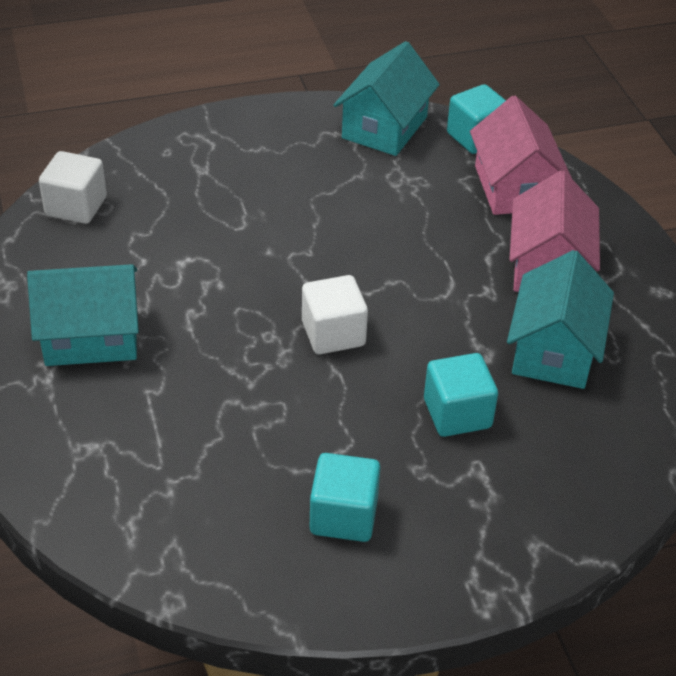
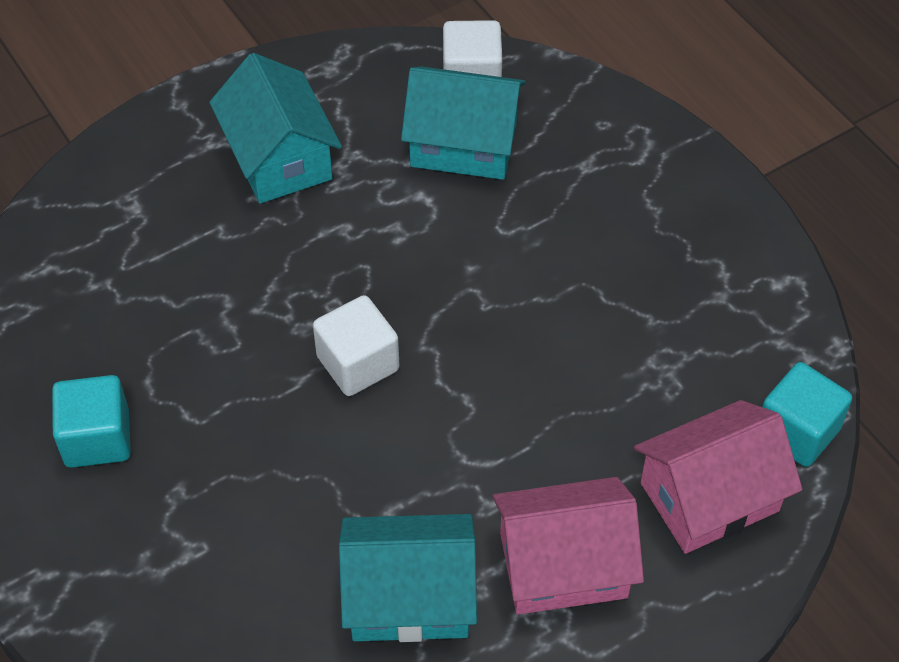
camera: 75 degrees right, 10 degrees up
turquoise house [333,41,440,156] -> turquoise house moved to [401,66,526,180]
turquoise cube [424,353,498,437] -> none

